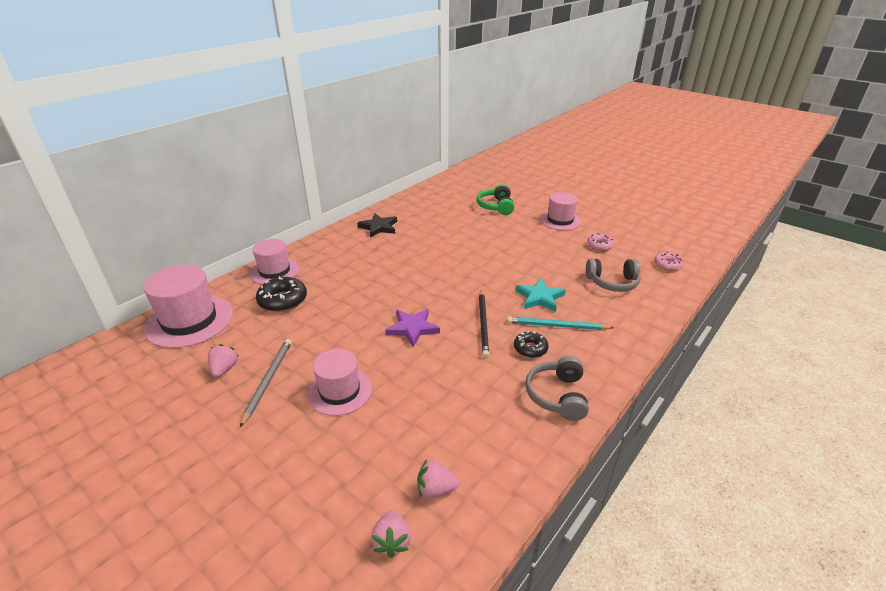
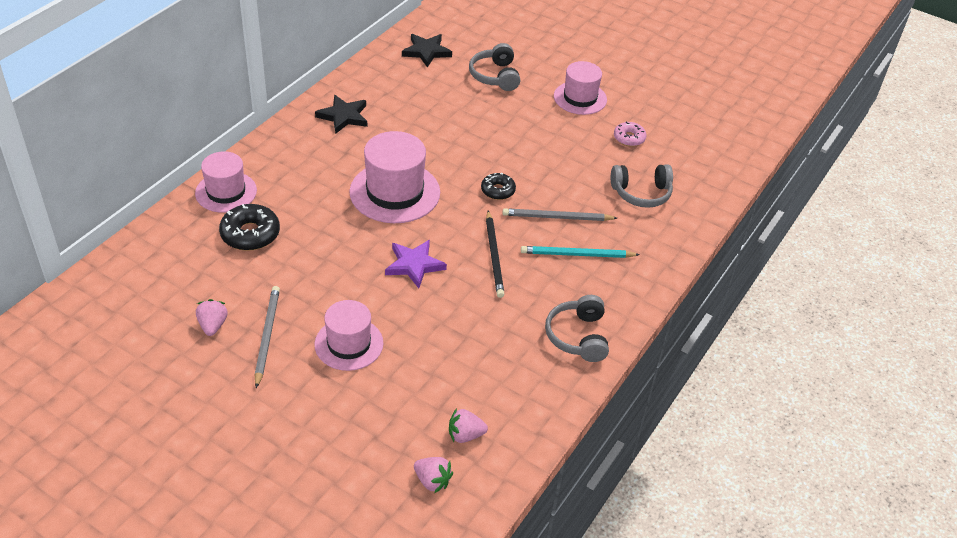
camera: 10 degrees left, 10 degrees up
pink hat [143,265,233,348] -> pink hat moved to [349,131,440,223]
pink strawberry [371,510,411,558] -> pink strawberry turned 45 degrees counterclockwise [414,457,453,493]
green headphones [476,184,514,215] -> grey headphones [469,43,520,91]
black donut [514,331,549,358] -> black donut moved to [481,173,516,200]
turquoise star [515,278,566,312] -> grey pencil [503,208,617,221]
pink donut [654,251,684,271] -> none
none -> black star [402,34,452,68]

